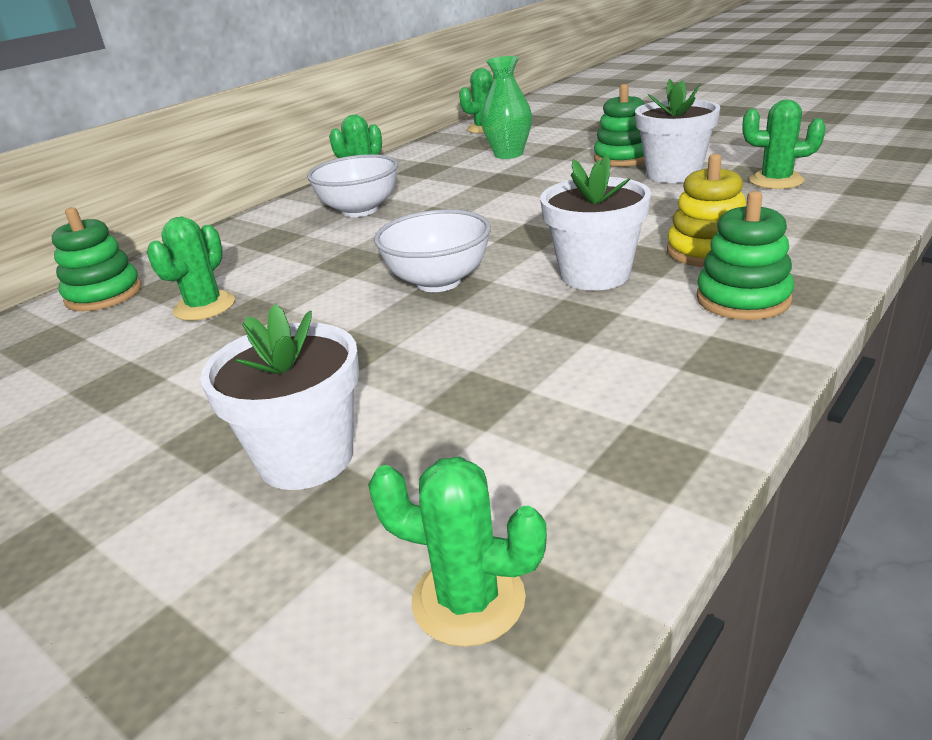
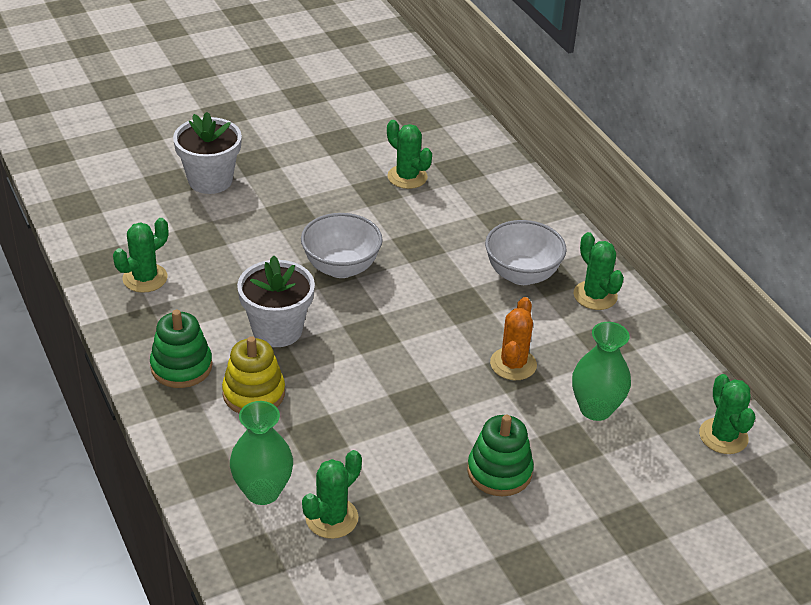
camera: 110 degrees right, 10 degrees up
green stacking toy [52,207,142,311] -> none
green cactus [368,456,547,647] -> green cactus moved to [113,218,168,293]
white flower pot [635,79,720,183] -> none
none -> green vase [230,401,293,505]
none -> orange cactus [490,297,537,380]

